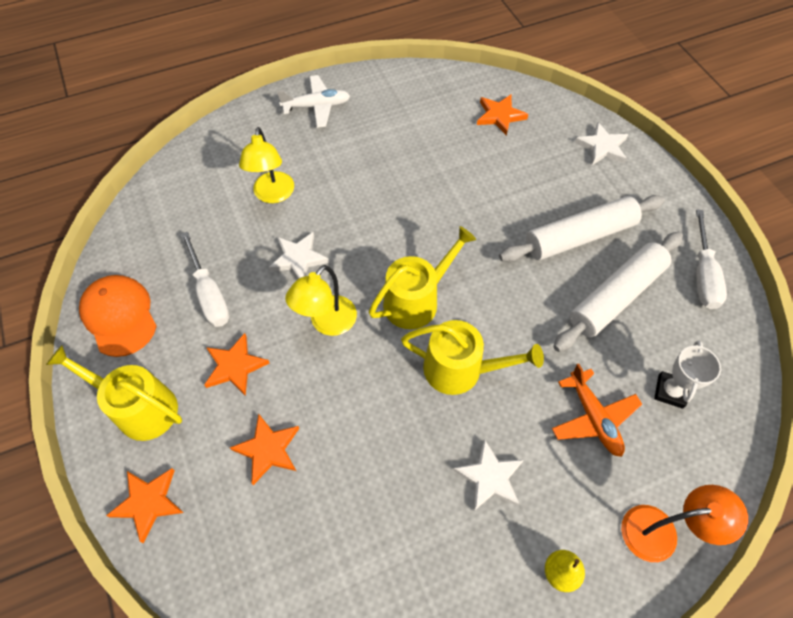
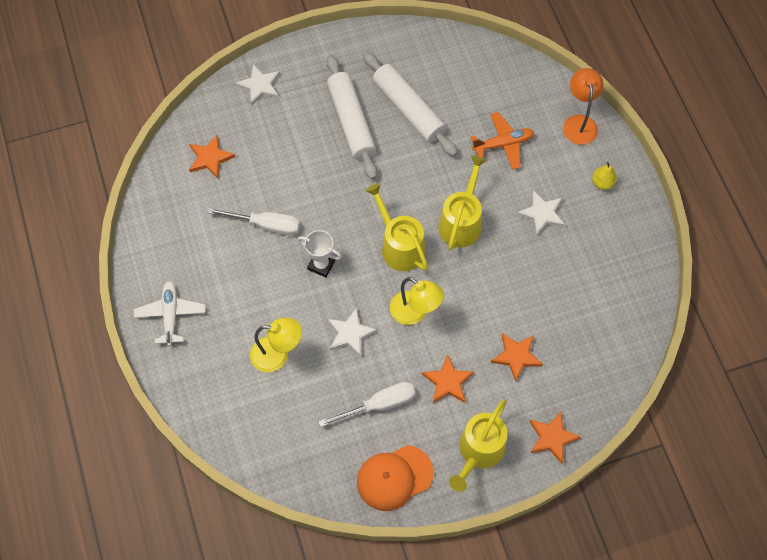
camera: 85 degrees left, 5 degrees up
white trophy [654,340,721,409] -> white trophy moved to [298,230,342,277]
white screwdriver [696,209,727,309] -> white screwdriver moved to [207,208,300,235]

